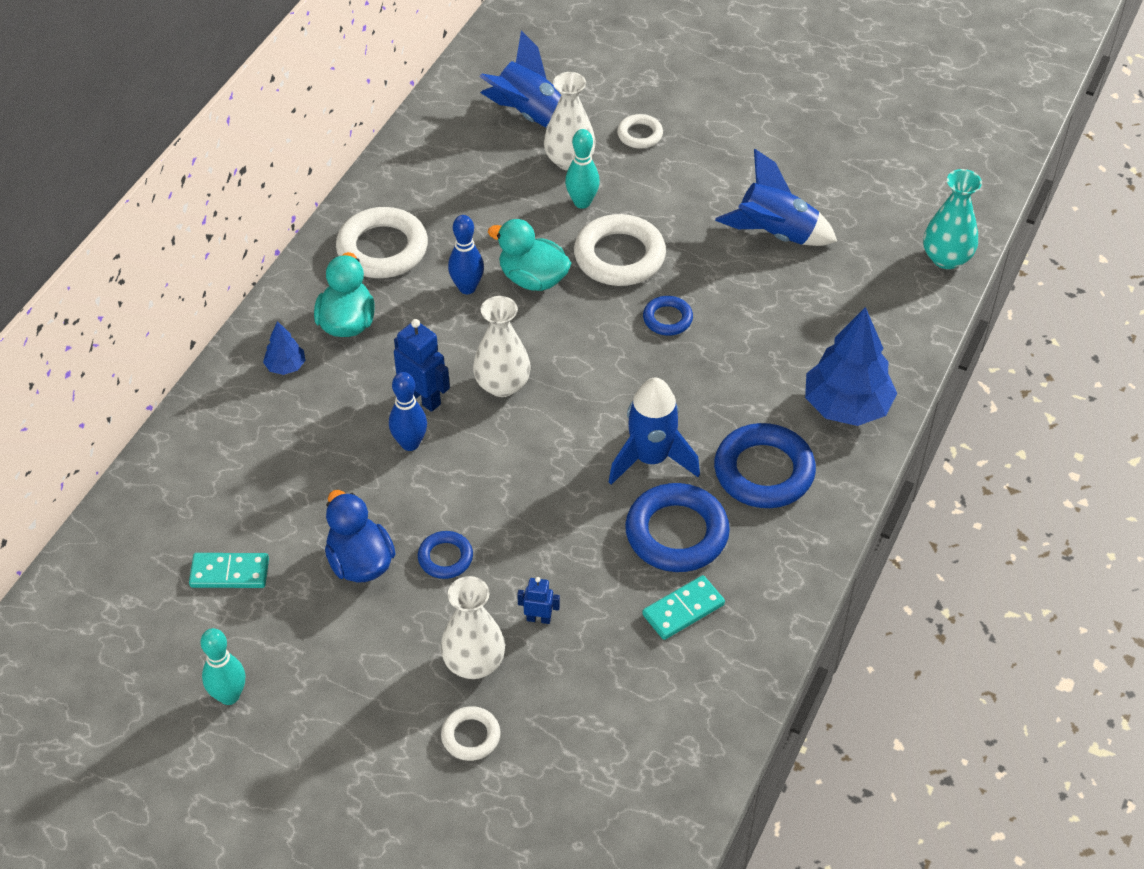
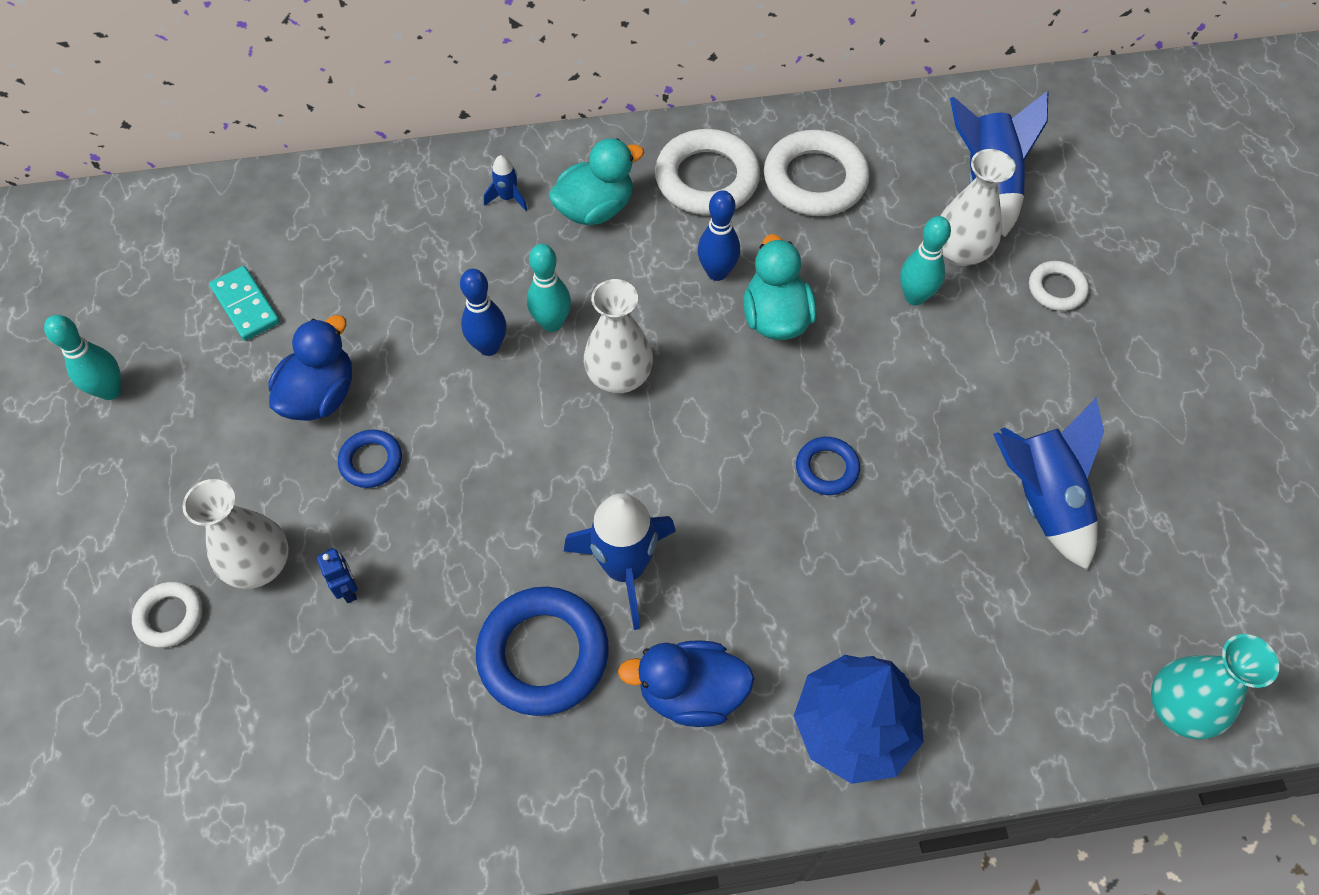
camera: 55 degrees right, 10 degrees up
blue tree [263,321,306,375] -> blue rocket [484,155,527,211]
blue robot [394,319,450,412] -> turquoise bowling pin [527,244,571,332]
white ring [574,214,666,286] -> white ring moved to [764,130,870,216]
turquoise domino [642,575,725,640] -> none
blue ring [714,423,816,508] -> blue duck [618,640,755,727]

